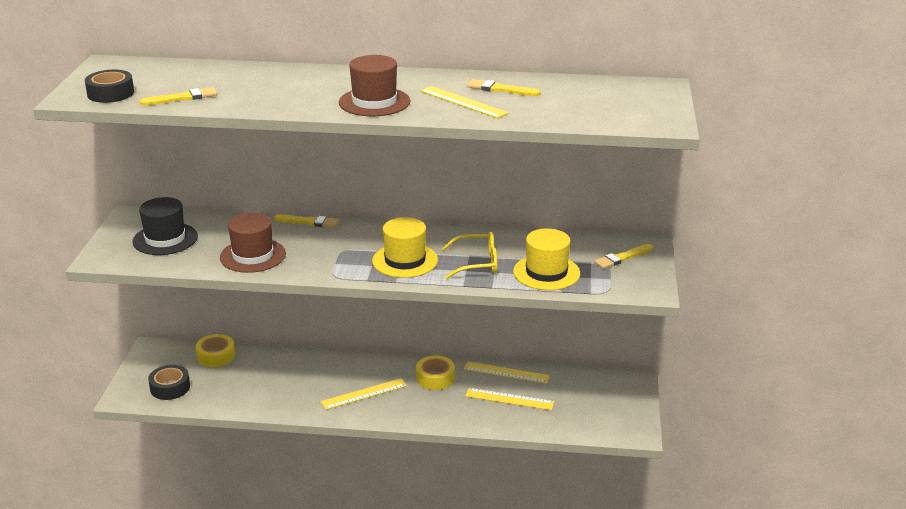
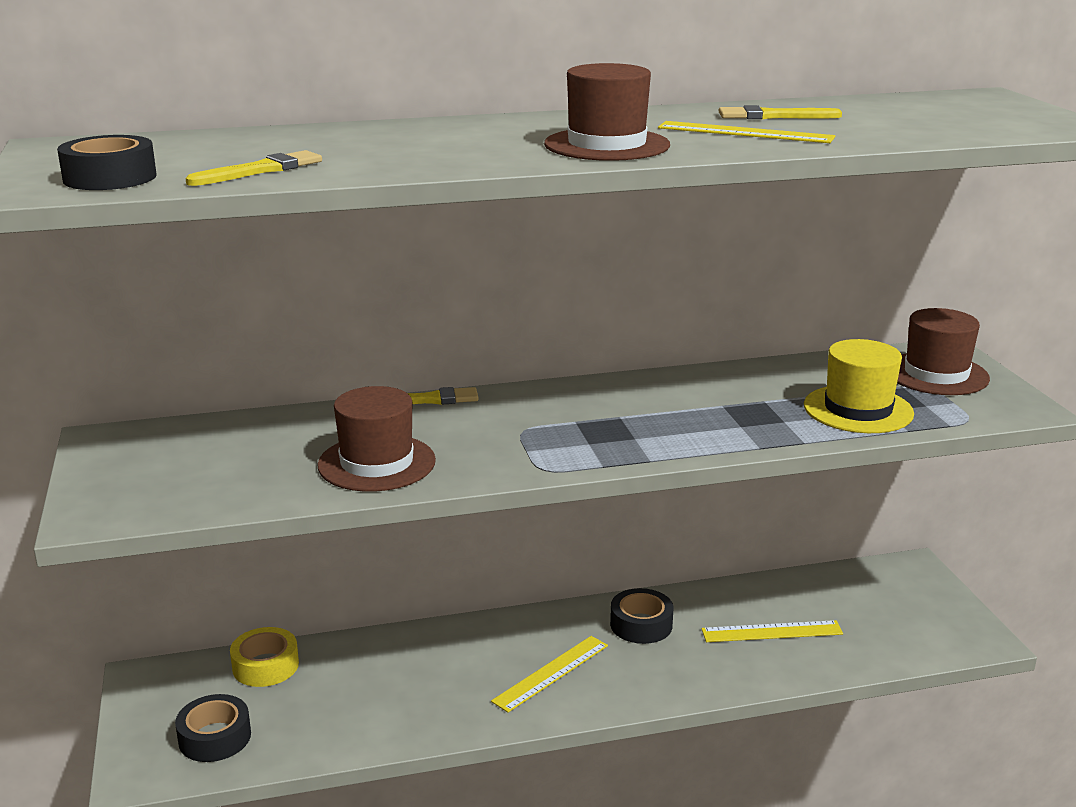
camera: 20 degrees left, 5 degrees down
black hat [132,197,198,255] -> none
yellow hat [372,217,438,278] -> none
yellow tape [416,356,455,390] -> black tape [610,588,673,644]
yellow glasses [442,232,497,279] -> none
yellow ruler [464,361,550,384] -> none
yellow brush [594,244,653,269] -> brown hat [897,308,990,395]

